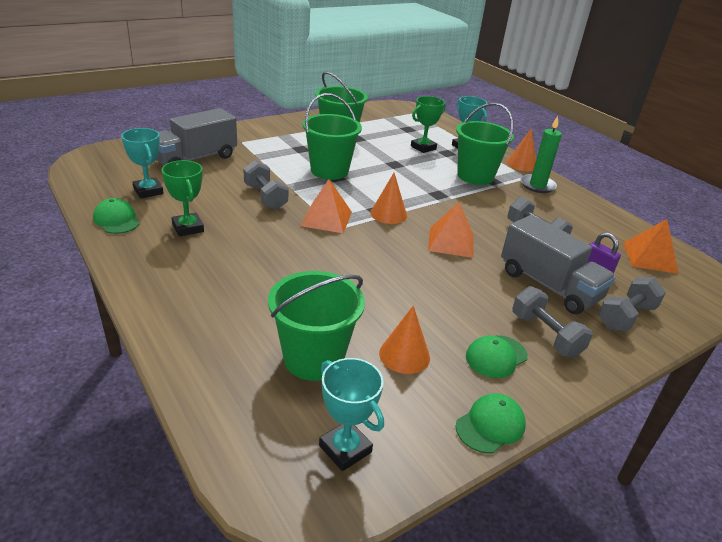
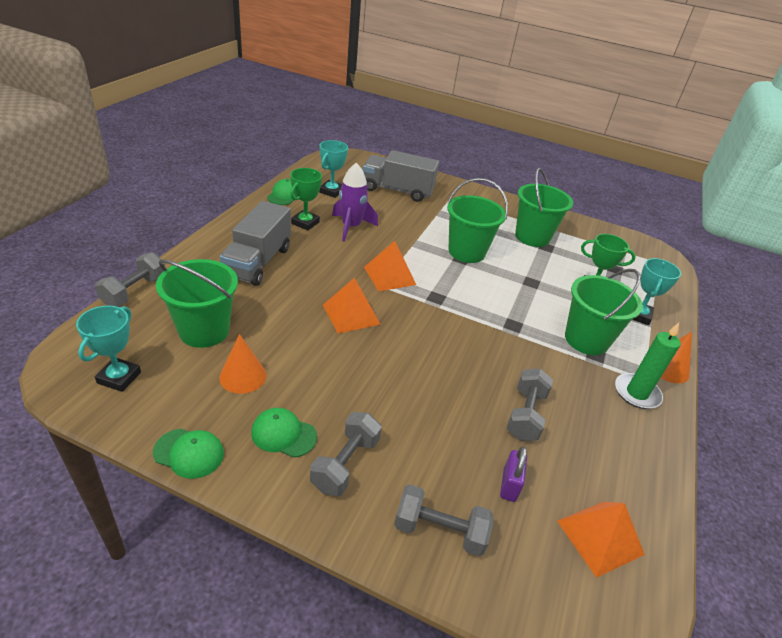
camera: 55 degrees right, 5 degrees up
grey dumbbell [243,160,288,210] -> grey dumbbell moved to [95,252,165,307]
orange cone [370,173,407,224] -> none
orange pyramid [428,202,474,258] -> orange pyramid moved to [323,278,381,334]
grey truck [501,215,616,314] -> grey truck moved to [220,201,291,286]
none -> purple rocket [332,163,378,242]

